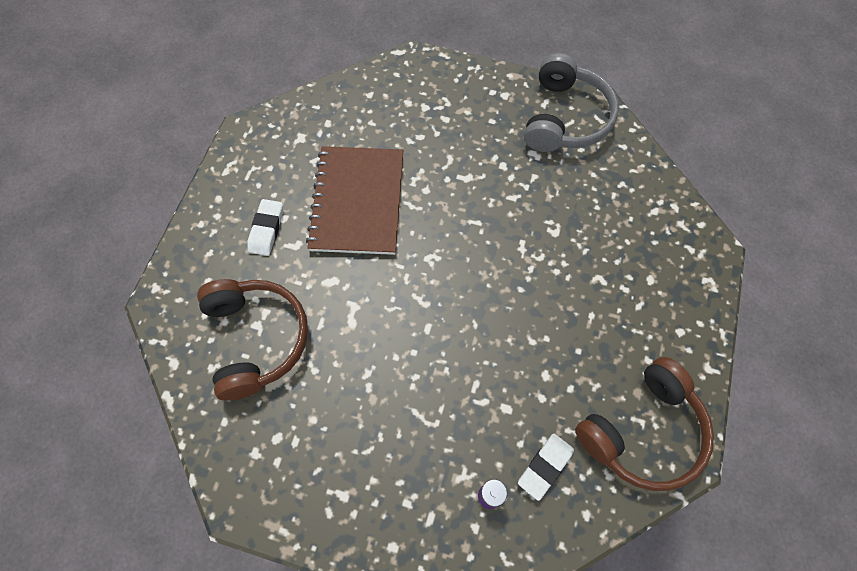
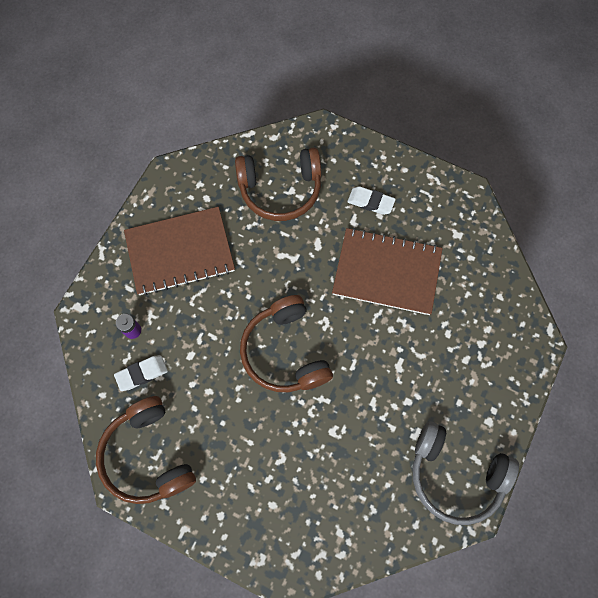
camera: 100 degrees right, 5 degrees up
white eraser [518,434,574,501] -> white eraser turned 75 degrees counterclockwise [114,355,168,391]
none -> brown notebook [124,207,235,295]
none -> brown headphones [240,295,333,392]

